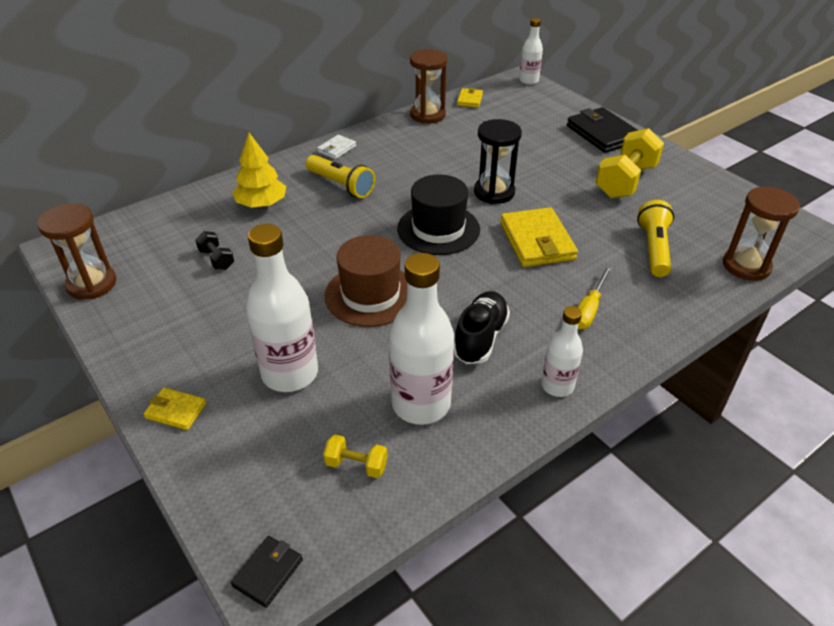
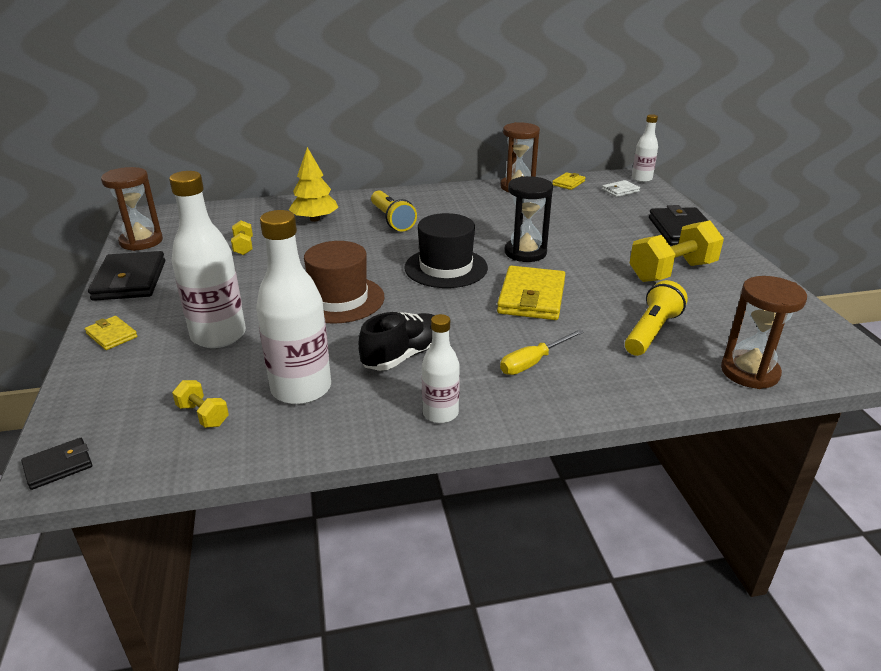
camera: 25 degrees right, 10 degrees down
black dumbbell [195,231,234,270] -> yellow dumbbell [231,220,253,255]
white wallet [317,135,356,159] -> white wallet moved to [602,180,640,197]
none -> black wallet [88,251,165,301]

